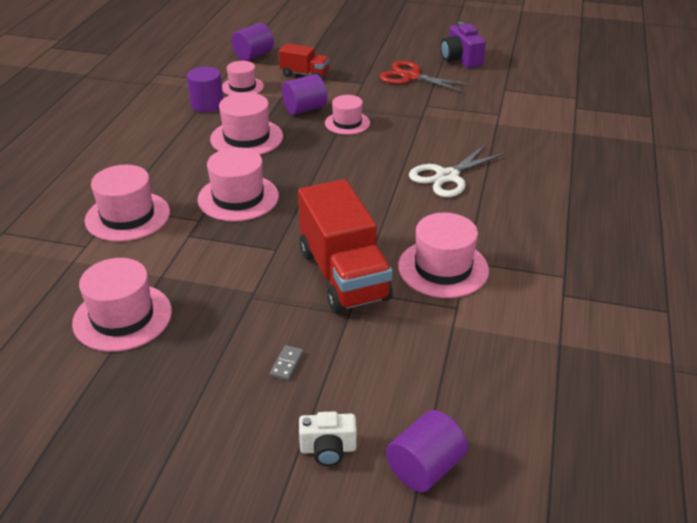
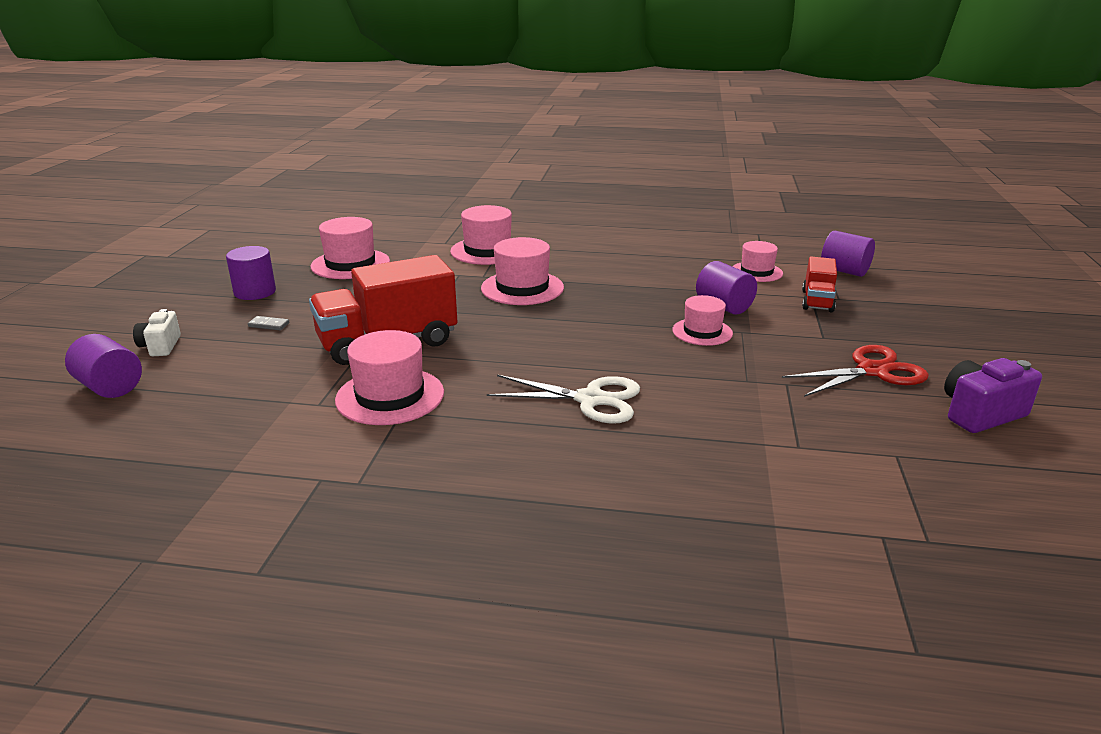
camera: 85 degrees right, 10 degrees down
purple cylinder [187,67,223,113] -> purple cylinder moved to [226,246,276,300]
pink hat [210,92,283,155] -> none
red scissors [380,60,473,93] -> red scissors turned 45 degrees clockwise [782,345,929,397]
white scissors [409,144,506,197] -> white scissors turned 150 degrees clockwise [487,375,640,424]

